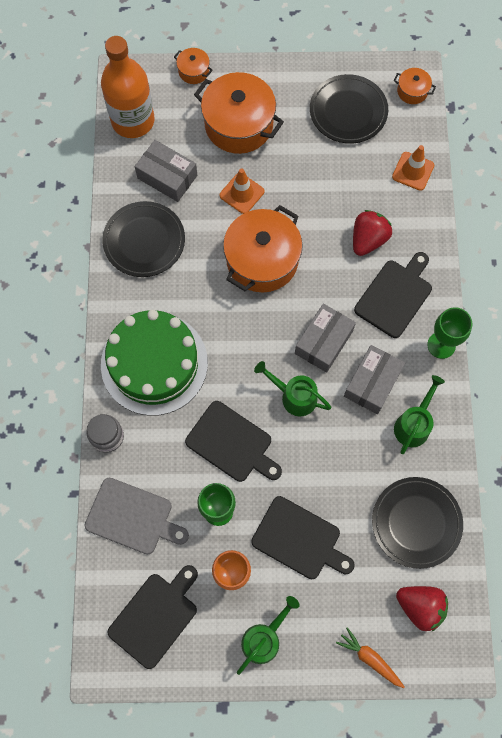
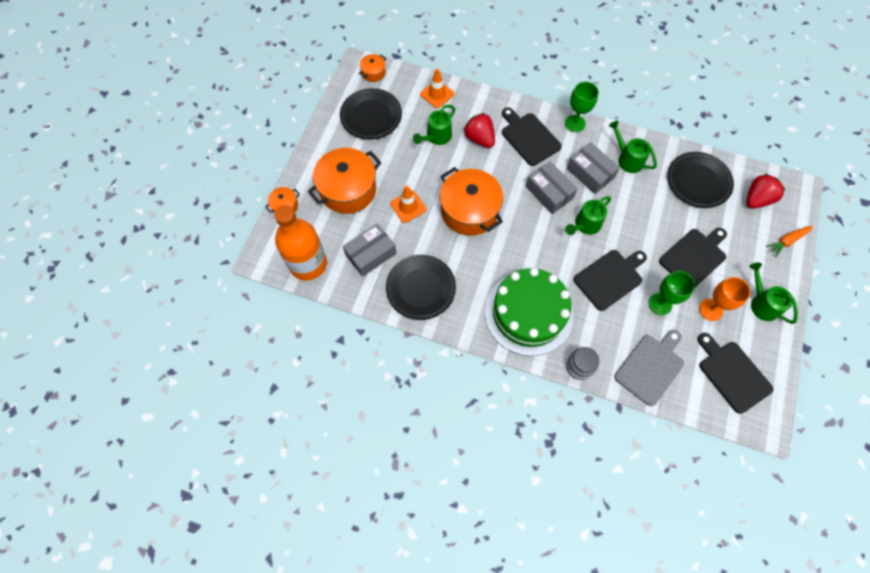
camera: 70 degrees left, 5 degrees down
none -> green watering can [413,105,455,145]

